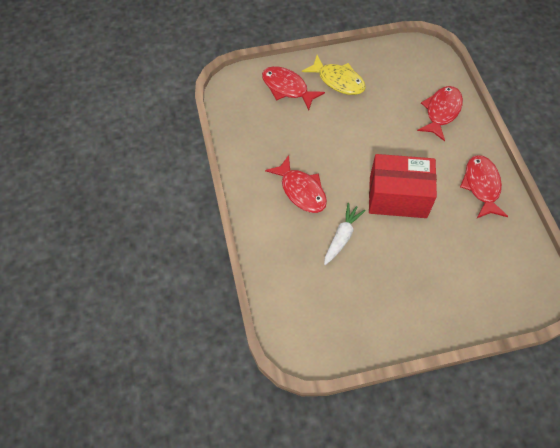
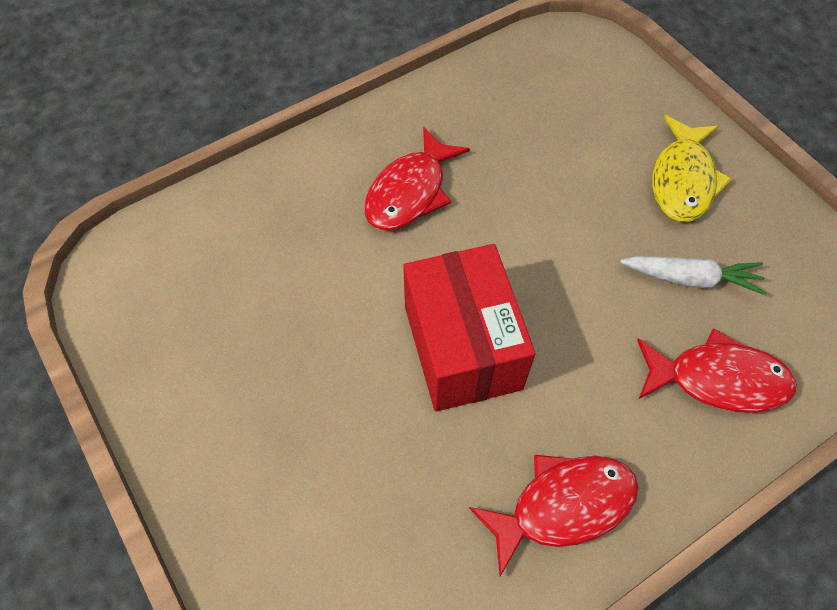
camera: 70 degrees right, 0 degrees up
red fish [262,66,325,111] -> none
white carrot [324,203,366,265] -> white carrot moved to [620,256,766,295]

